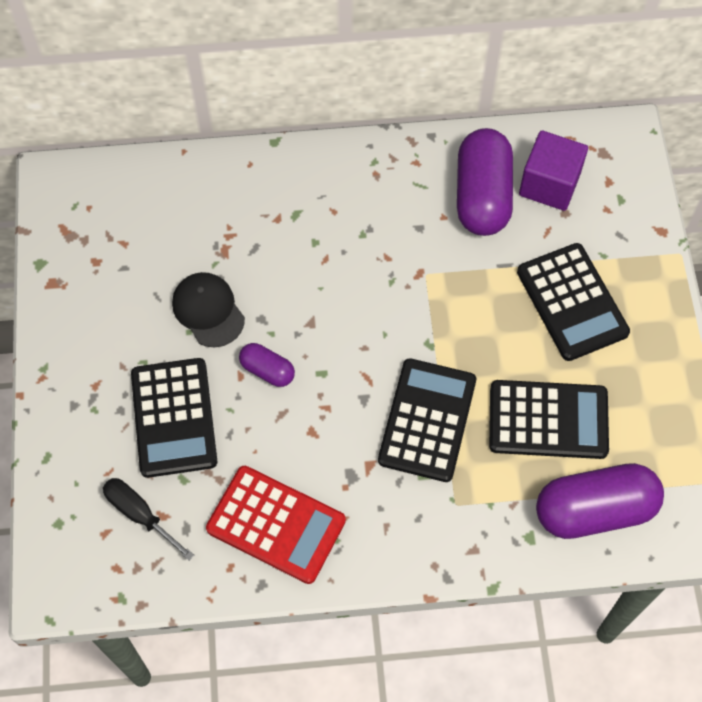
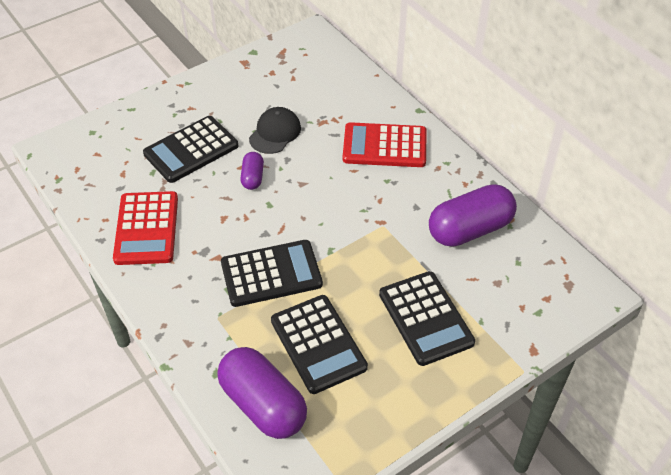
camera: 60 degrees right, 15 degrees down
black screwdriver [103,478,195,561] -> none
black calculator [517,243,630,361] -> black calculator turned 60 degrees counterclockwise [379,271,475,366]
purple cube [519,131,588,211] -> none
none -> red calculator [343,122,426,167]

